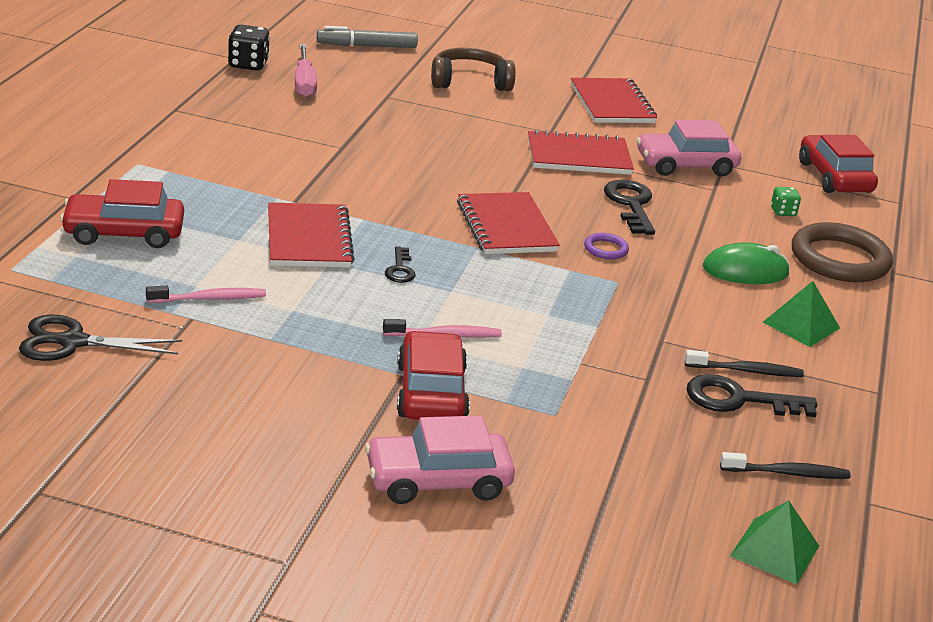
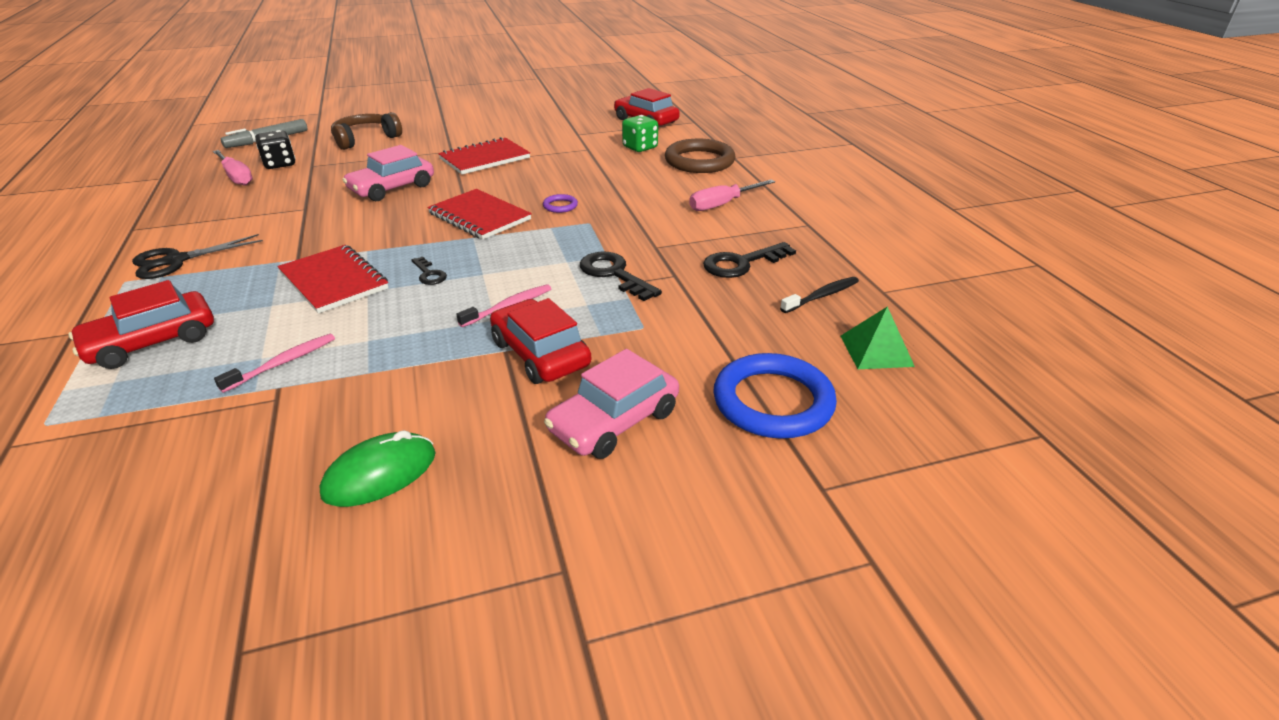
camera: 30 degrees left, 5 degrees up
black scissors [19,315,182,361] -> black scissors moved to [132,234,263,279]
black dice [228,25,270,71] -> black dice moved to [255,130,296,169]
red notebook [571,78,657,123] -> none
black key [604,180,655,235] -> black key moved to [580,251,662,301]
pink car [637,120,741,177] -> pink car moved to [343,145,434,201]
black toothbrush [685,350,804,377] -> none
green mouse [703,242,790,284] -> green mouse moved to [319,430,436,507]
green pyramid [763,281,840,347] -> pink screwdriver [689,179,775,211]
green dice [771,187,801,216] -> green dice [622,115,658,152], size x1.70
none -> blue ring [713,353,837,439]

